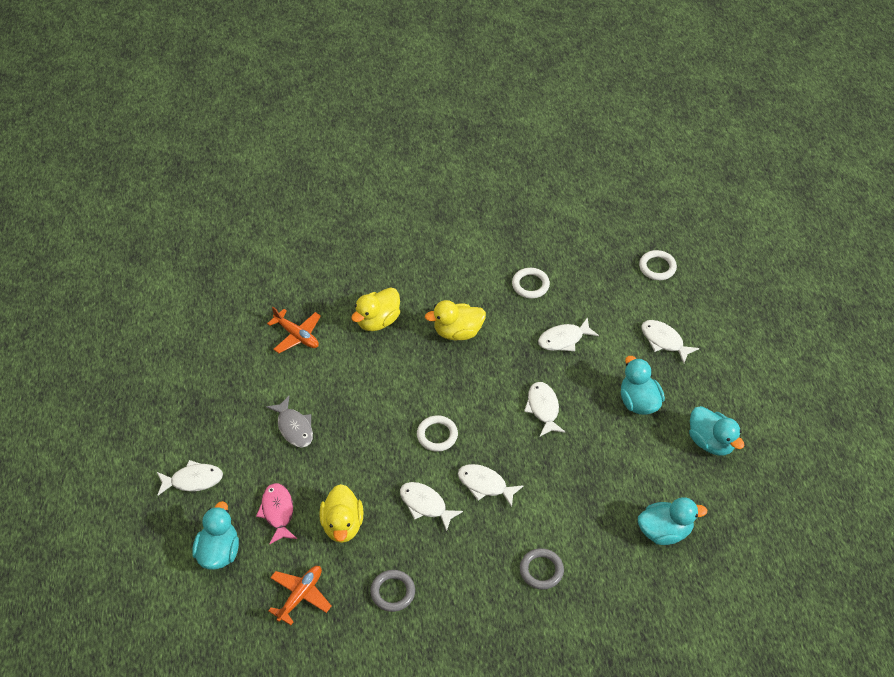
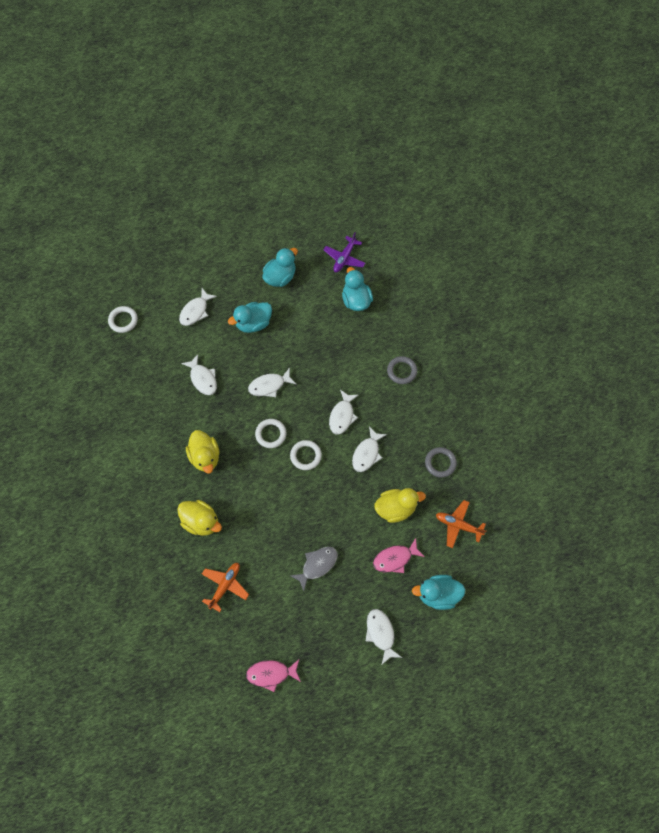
camera: 100 degrees left, 15 degrees up
white ring [512,268,550,298] -> white ring moved to [255,419,286,448]
none -> pink fish [246,660,301,692]
none -> purple plane [324,232,365,272]

